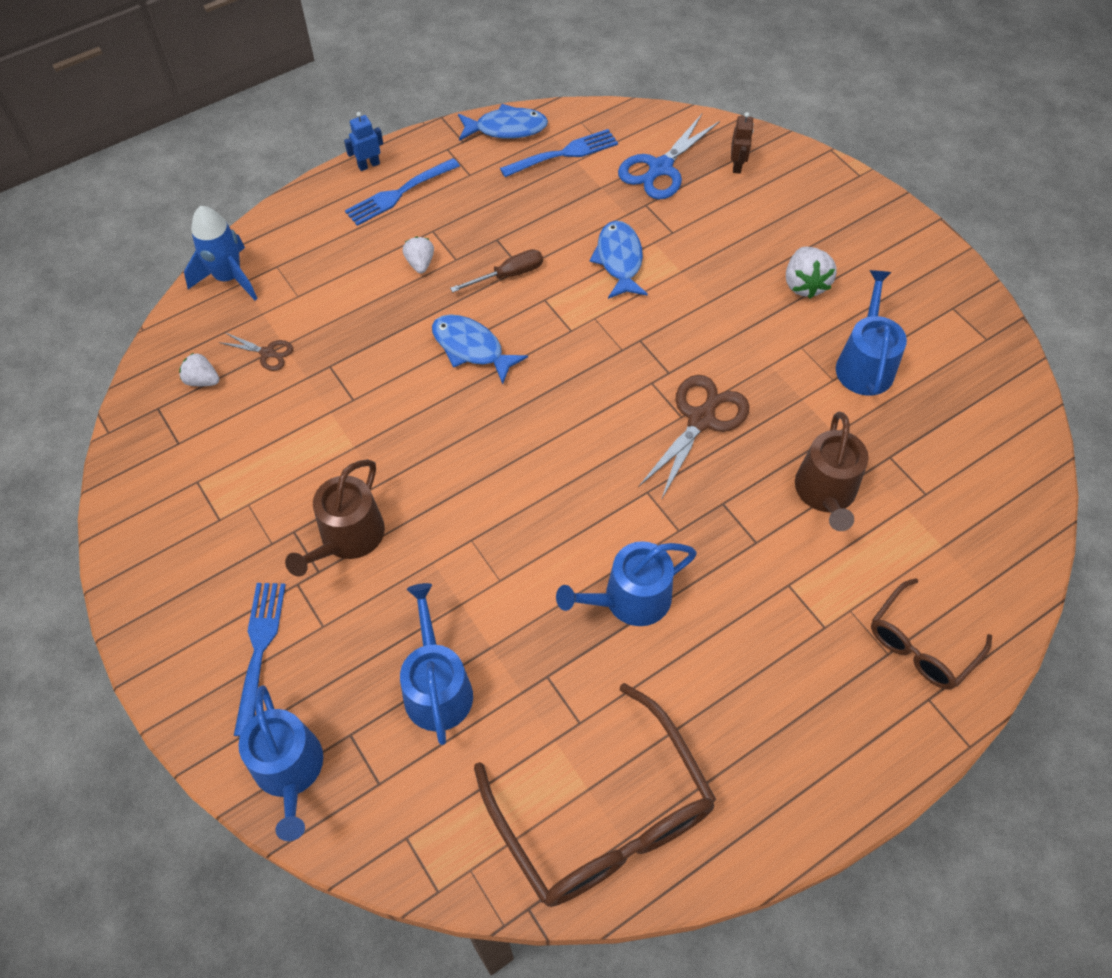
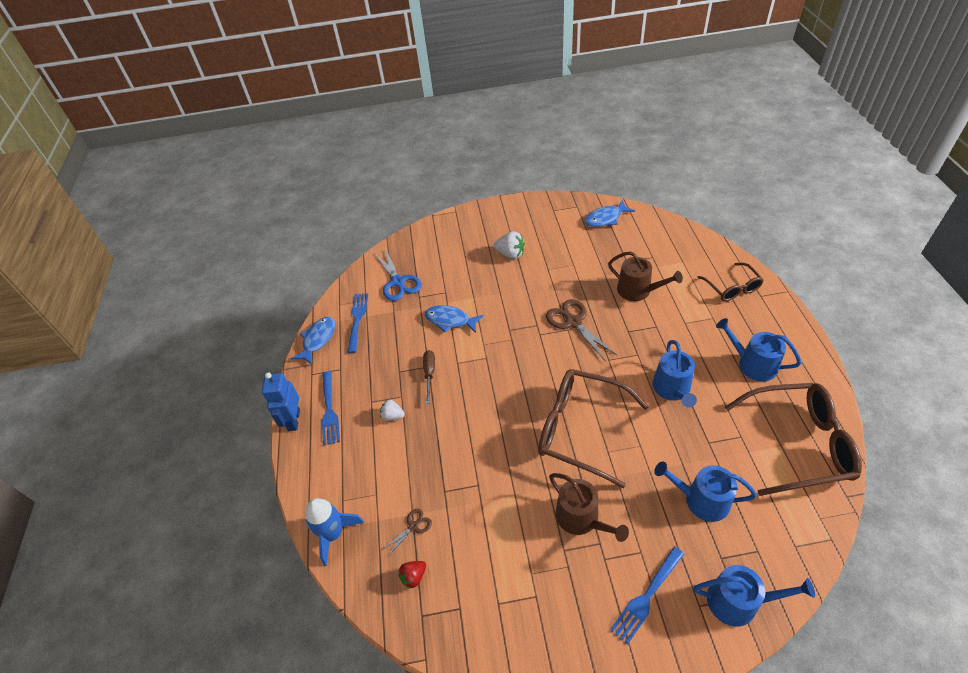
camera: 60 degrees left, 10 degrees down
white strawberry [179,353,219,386] -> red strawberry [399,561,426,589]
blue fork [234,583,286,736] -> blue fork turned 75 degrees counterclockwise [610,546,684,645]
blue robot [344,112,383,171] -> blue robot [262,372,300,431], size x1.68
blue fish [432,314,528,384] -> blue fish moved to [585,200,635,227]
brown robot [731,112,754,173] -> none
blue watering can [836,270,907,396] -> blue watering can moved to [716,318,801,381]
none -> brown glasses [538,369,649,488]

